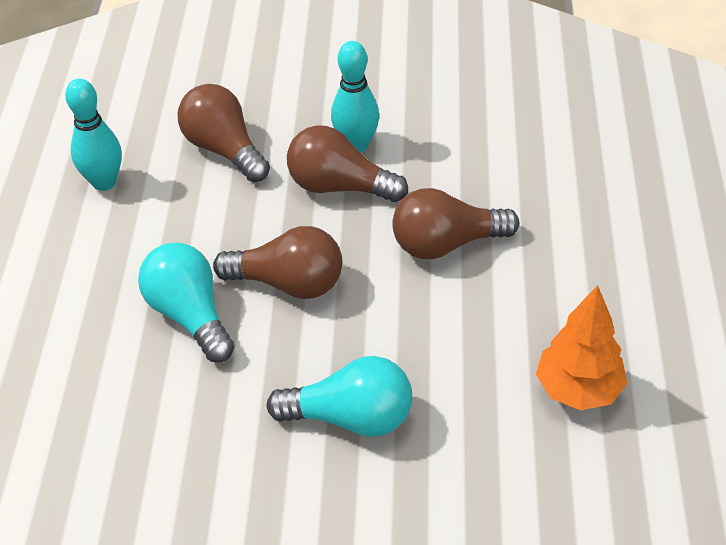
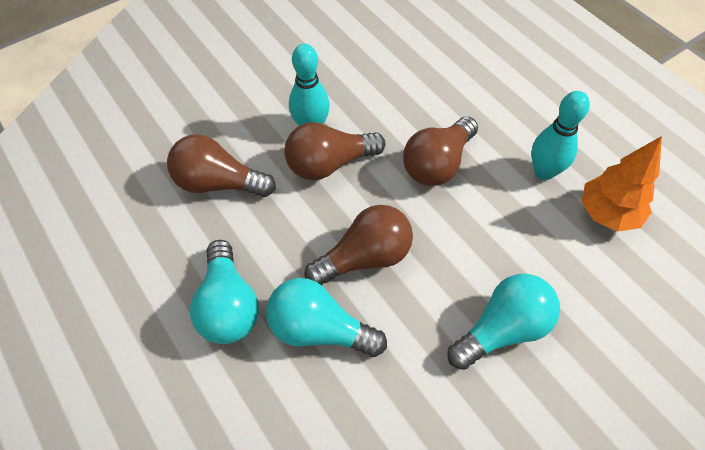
camera: 40 degrees left, 10 degrees up
turquoise bowling pin [65,79,122,191] -> turquoise bowling pin moved to [531,91,590,180]
none -> turquoise light bulb [190,240,259,344]

